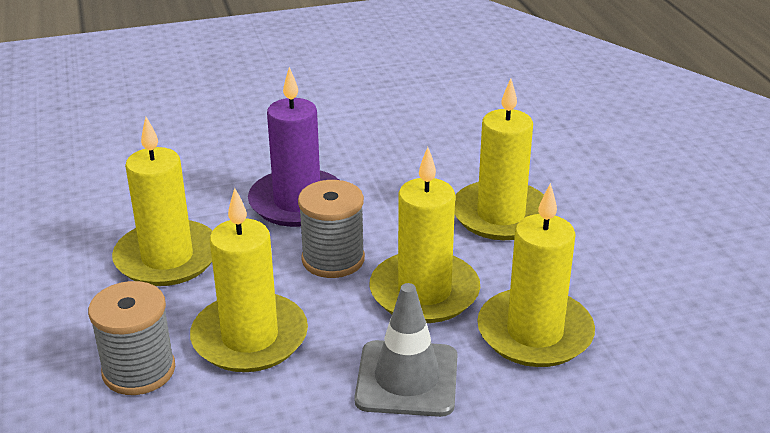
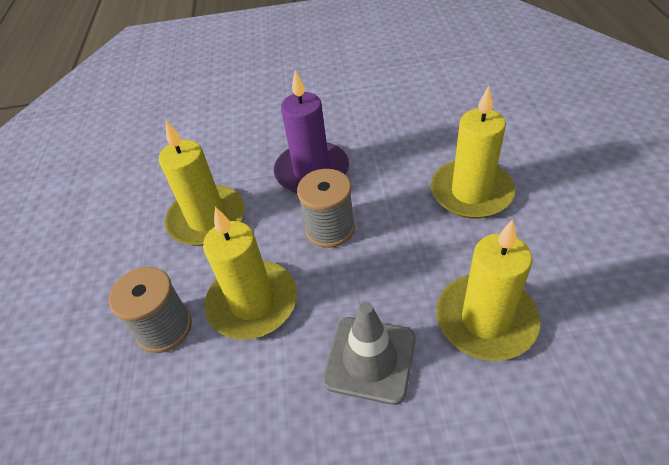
camera: 15 degrees right, 15 degrees up
yellow candle [369,147,480,323] -> none

